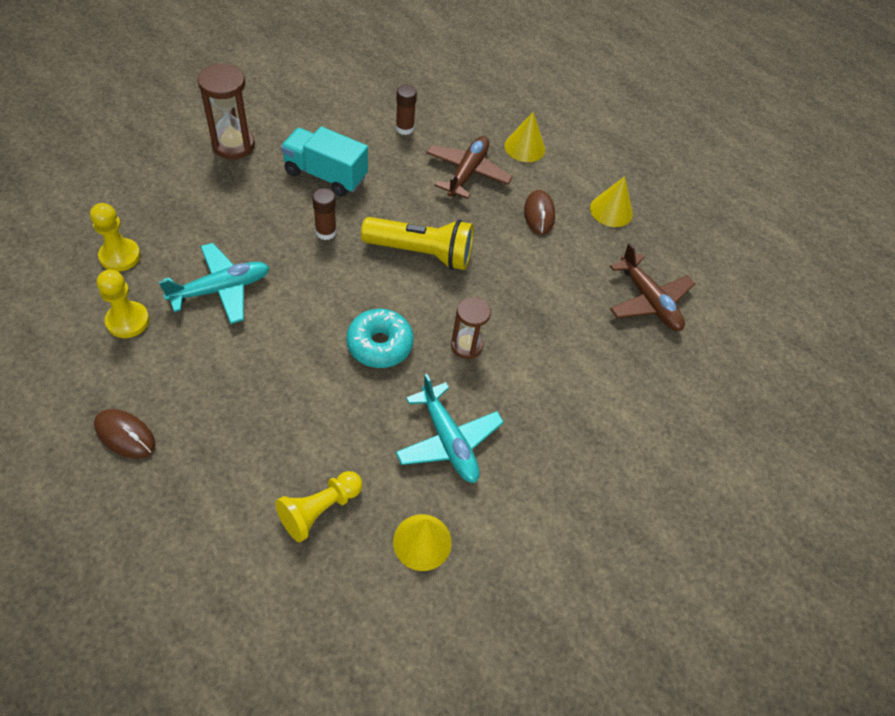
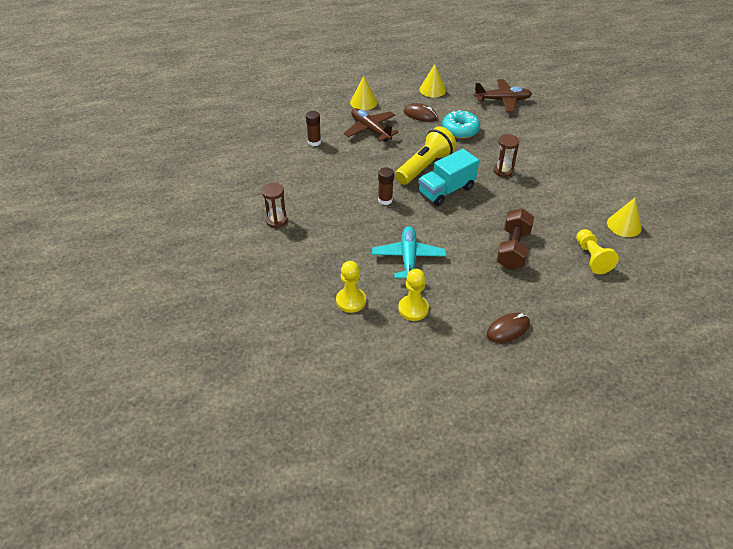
camera: 55 degrees left, 10 degrees down
brown hourglass [198,63,255,159] -> brown hourglass [261,183,287,228], size x0.66
turquoise truck [281,127,368,196] -> turquoise truck moved to [418,149,479,206]
turquoise donut [346,309,414,368] -> turquoise donut moved to [442,110,480,139]
turquoise plane [395,374,504,483] -> none
none -> brown dumbbell [497,208,534,270]

